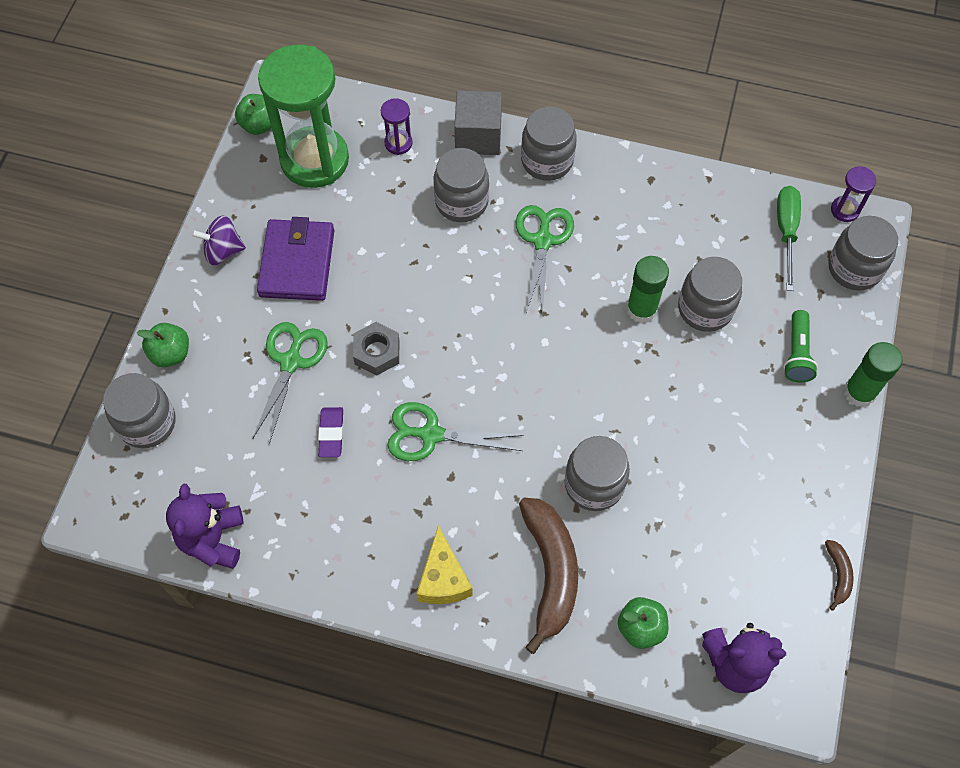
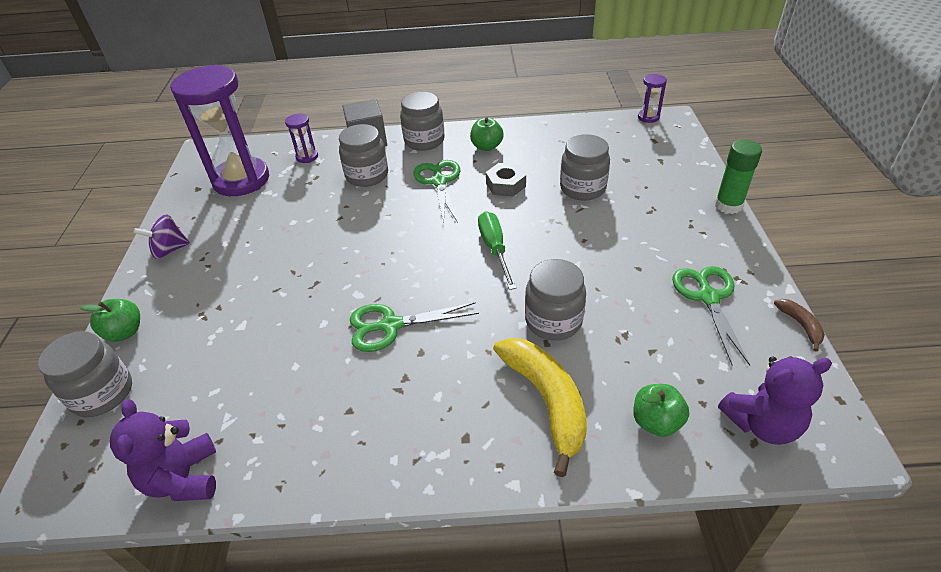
camera: 15 degrees left, 20 degrees down
green apple [235,94,272,135] -> green apple moved to [470,117,504,151]
green scissors [252,322,328,444] -> green scissors moved to [672,266,750,366]
purple wallet [257,217,334,301] -> none
green hourglass [258,45,349,188] -> purple hourglass [170,64,269,196]
purple eraser [318,407,343,457] -> none
grey nut [353,322,399,376] -> grey nut moved to [486,163,526,197]
yellow cheese [416,526,473,604] -> none
brown banana [519,498,578,654] -> yellow banana [493,338,587,477]
green glue stick [626,256,669,323] -> none
green screwdriver [777,186,801,291] -> green screwdriver moved to [478,211,516,290]
green flashlight [783,310,818,382] -> none
grey jar [829,216,898,291] -> none

